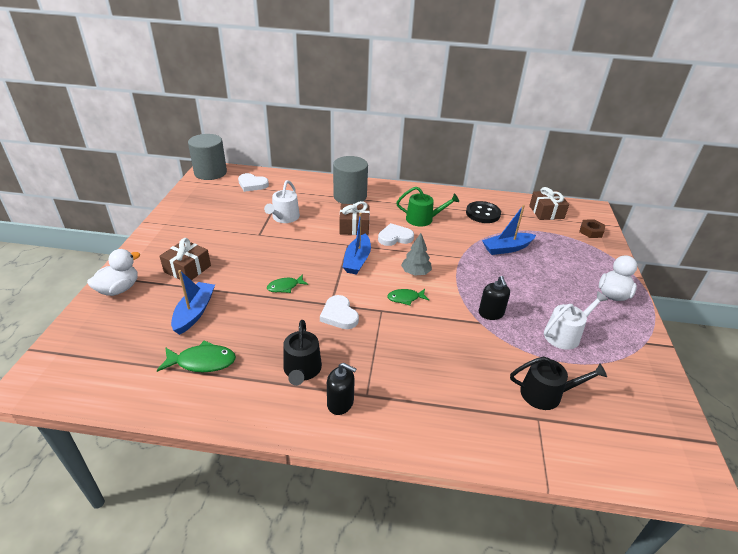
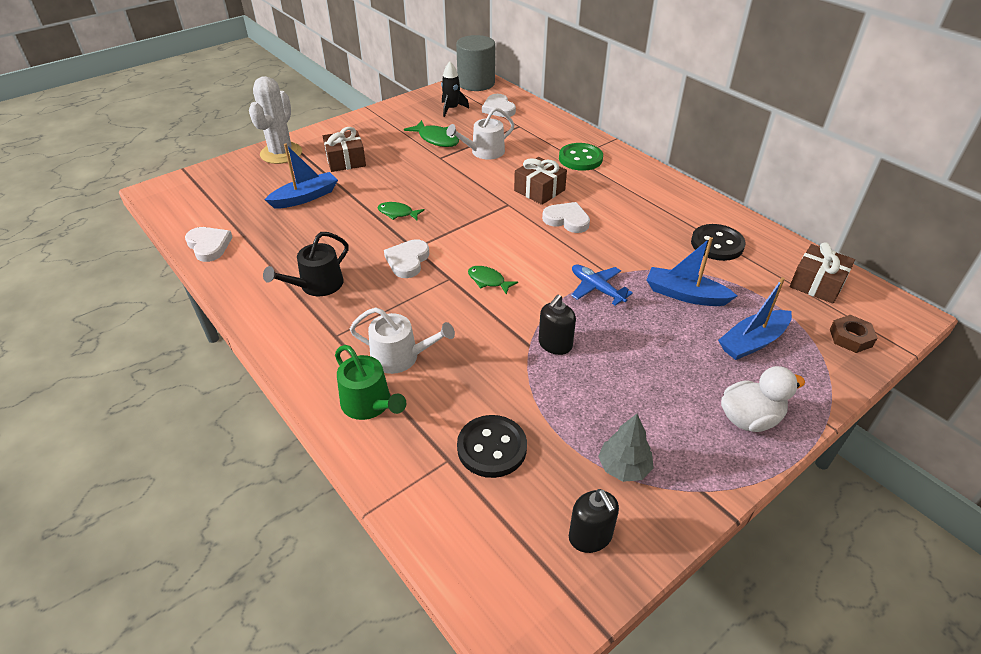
camera: 45 degrees right, 5 degrees up
white duck [87,249,140,296] -> white cactus [249,76,302,164]
green fish [157,340,236,372] -> green fish moved to [404,120,459,147]
black soap dispenser [327,363,356,415] -> black soap dispenser moved to [569,489,619,553]
grey cylinder [333,156,368,204] -> green button [559,143,603,171]
blue boat [343,213,371,274] -> blue boat moved to [718,277,792,360]
green watering can [396,187,459,227] -> green watering can moved to [335,345,406,420]
grey tree [401,233,432,275] -> grey tree moved to [598,414,654,482]
black watering can [510,356,607,410] -> black button [457,415,527,478]
white watering can [544,291,608,350] -> white watering can moved to [350,307,455,374]
none -> white heart [185,227,233,262]
none -> black rocket [441,62,469,117]
none -> blue plane [571,264,633,305]

